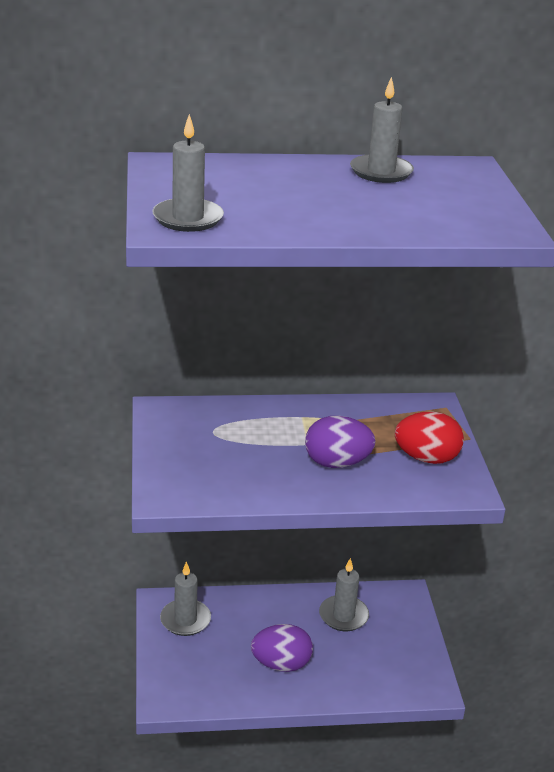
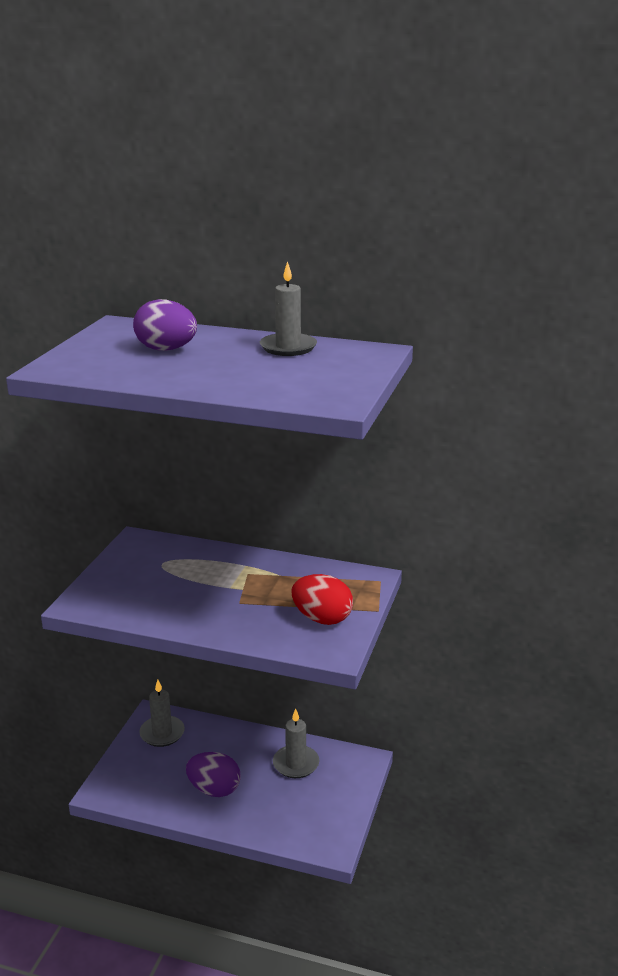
camera: 25 degrees right, 5 degrees down
grey candle [152,114,224,232] -> none
purple egg [305,416,376,468] -> purple egg moved to [133,299,197,351]

